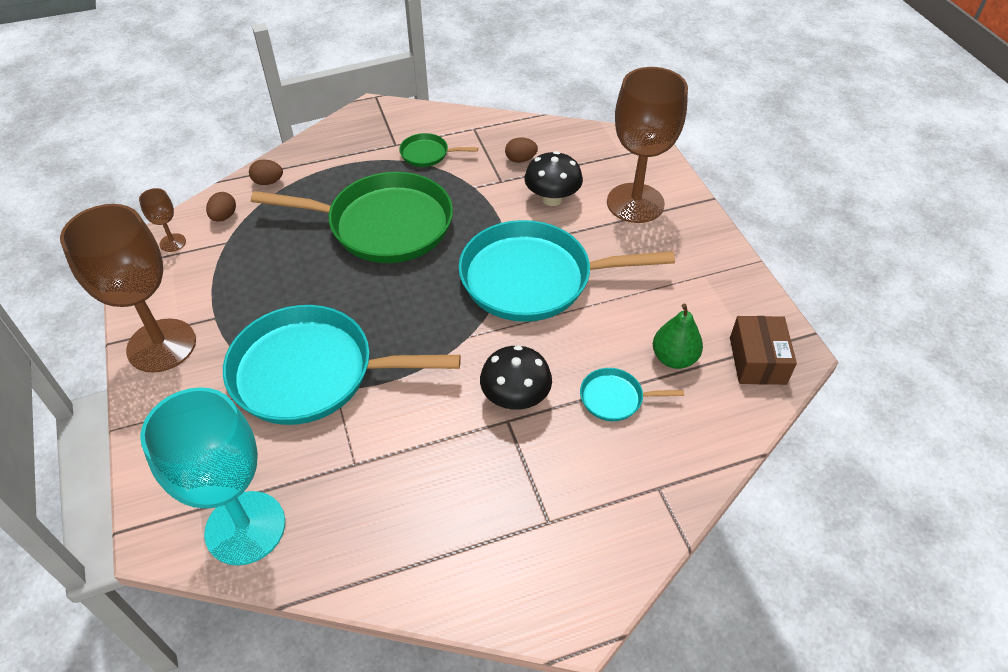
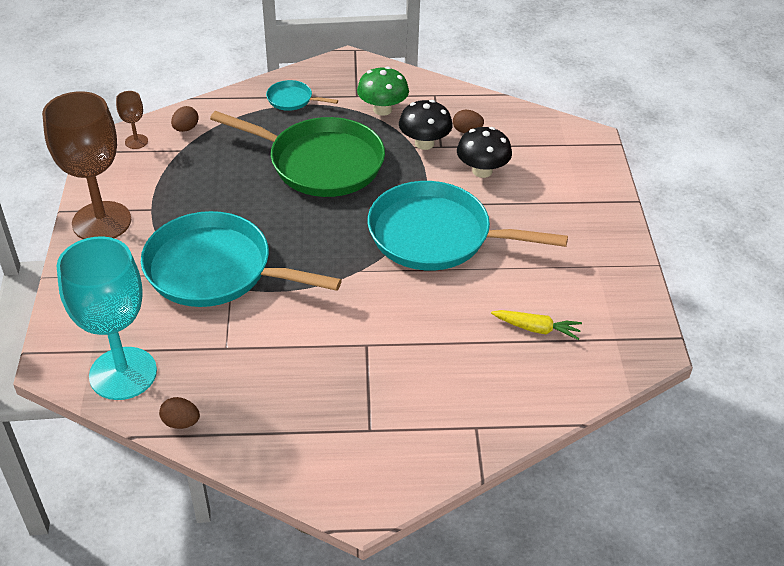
camera: 15 degrees right, 5 degrees down
brown egg [249,159,283,185] -> brown egg moved to [159,397,200,429]
green pan [399,133,478,167] -> green mushroom [357,67,409,116]
black mushroom [480,345,552,410] -> black mushroom moved to [399,100,453,150]
turquoise pan [580,368,684,421] -> turquoise pan moved to [266,80,338,111]
brown goblet [607,67,688,223] -> none
green pear [653,304,703,369] -> yellow carrot [491,310,582,340]
brown box [730,316,797,385] -> none

